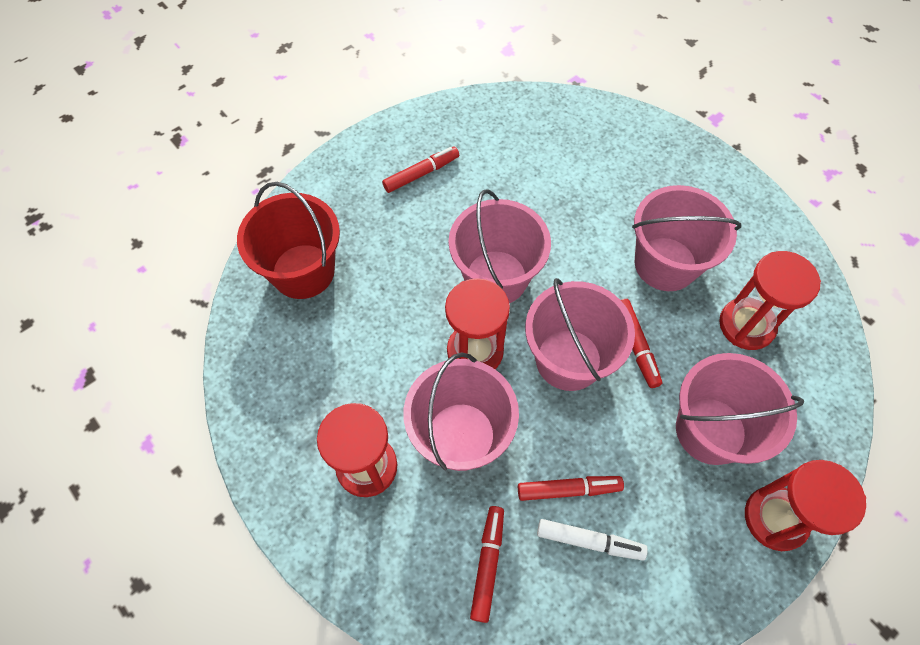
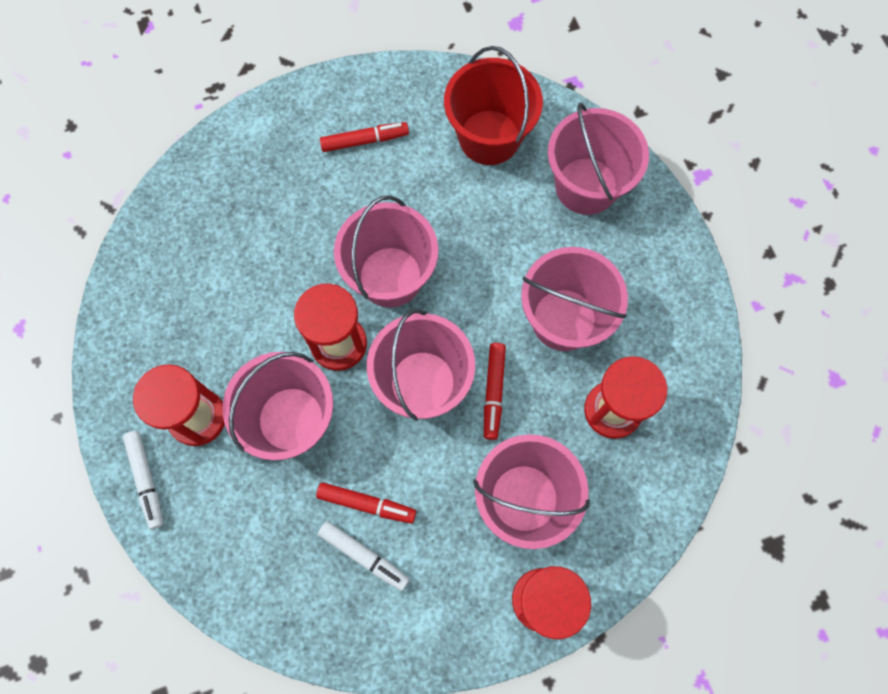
camera: 20 degrees right, 10 degrees up
red bucket [237,182,340,299] -> red bucket moved to [444,46,543,165]
red marker [470,506,504,623] -> none
none -> white marker [123,431,164,529]
none -> pink bucket [548,103,649,215]

